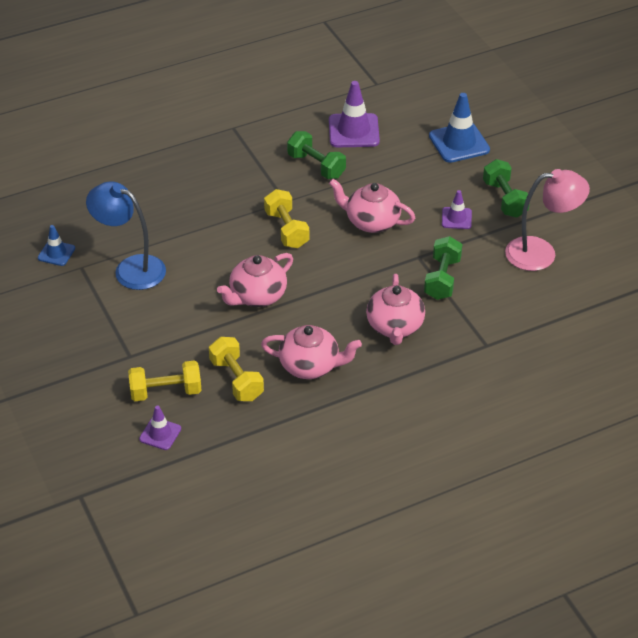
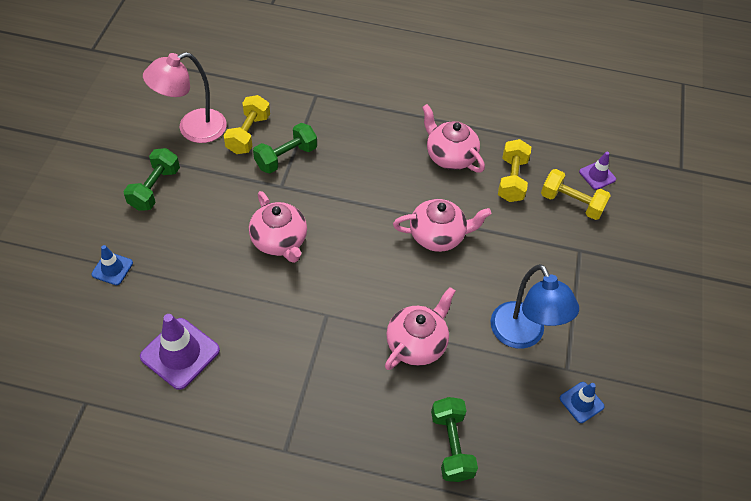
camera: 145 degrees left, 10 degrees up
yellow dumbbell [264,189,309,248] -> yellow dumbbell moved to [223,95,270,154]
green dumbbell [287,131,346,179] -> green dumbbell moved to [431,397,478,482]
pink teapot [366,274,425,345] -> pink teapot moved to [385,287,456,370]
blue traffic cone [429,93,490,163] -> blue traffic cone [91,245,133,285], size x0.56
purple traffic cone [442,190,472,229] -> none
pink lamp [505,169,590,271] -> pink lamp turned 60 degrees counterclockwise [143,52,227,143]

